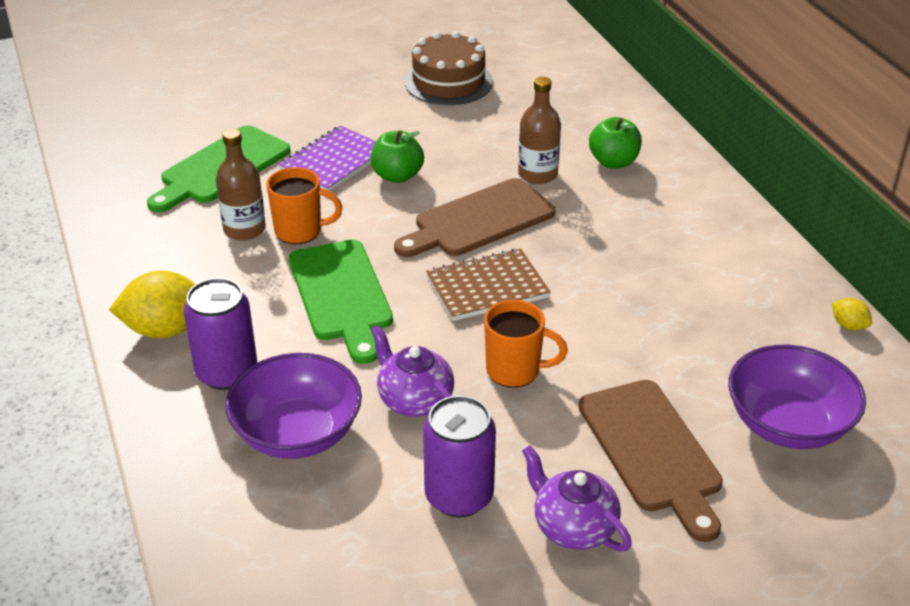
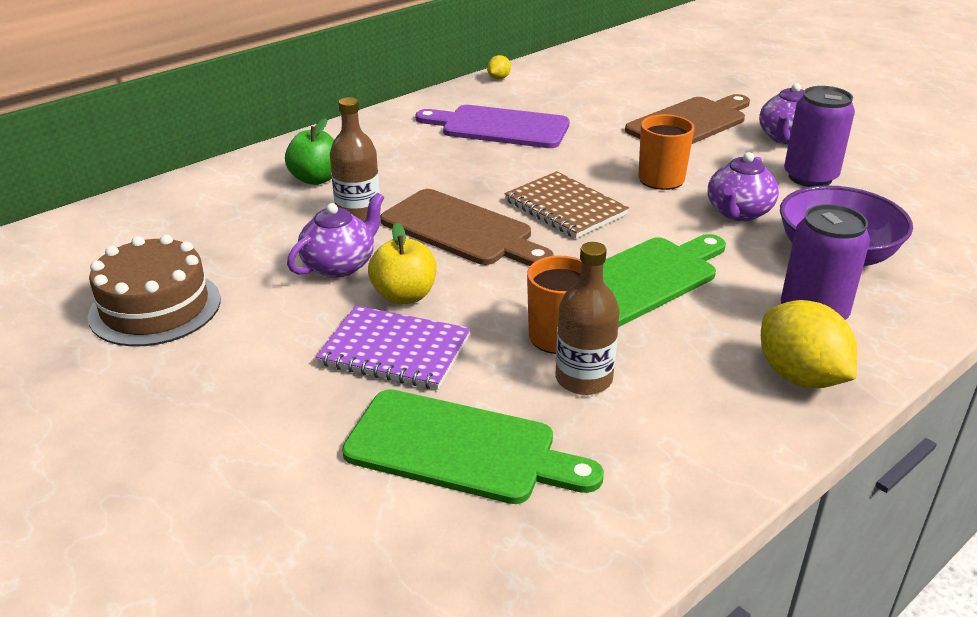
camera: 110 degrees left, 5 degrees down
green apple [371,130,424,183] -> yellow apple [368,222,437,305]
purple bowl [728,345,866,449] -> none
none -> purple teapot [287,193,385,278]
none -> purple cutting board [415,105,570,148]

